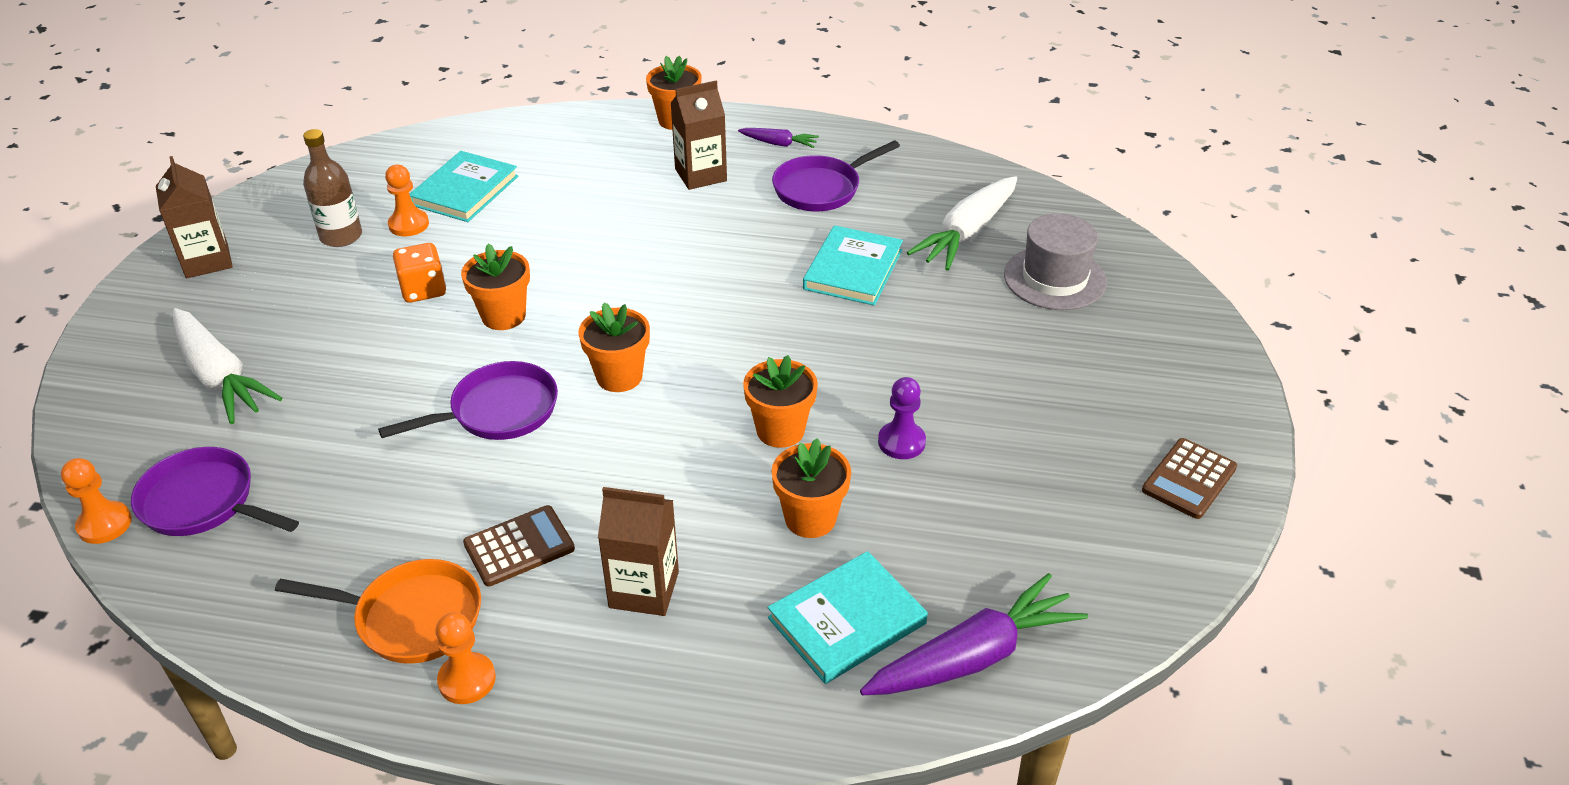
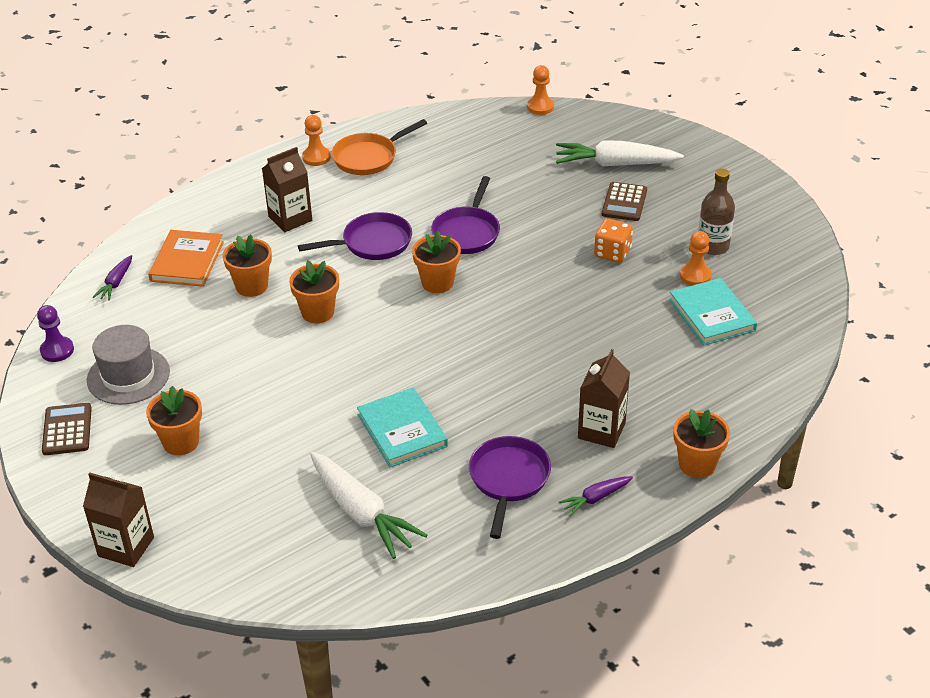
camera: 135 degrees right, 0 degrees up
purple pan [131,447,299,536] -> purple pan moved to [298,212,412,260]
brown carton [156,156,233,278] -> brown carton moved to [83,473,154,567]
orange flower pot [461,243,530,330] -> orange flower pot moved to [146,386,202,455]
brown calculator [463,505,575,586] -> brown calculator moved to [602,182,647,221]
turquoise book [768,551,928,684] -> orange book [148,230,224,287]
purple carrot [860,573,1088,695] -> purple carrot [93,255,132,301], size x0.50
purple pawn [878,377,926,459] -> purple pawn moved to [37,305,74,362]
white carrot [907,176,1017,271] -> white carrot turned 150 degrees clockwise [310,452,427,559]
grey hat [1004,213,1107,310] -> grey hat moved to [87,325,170,405]

